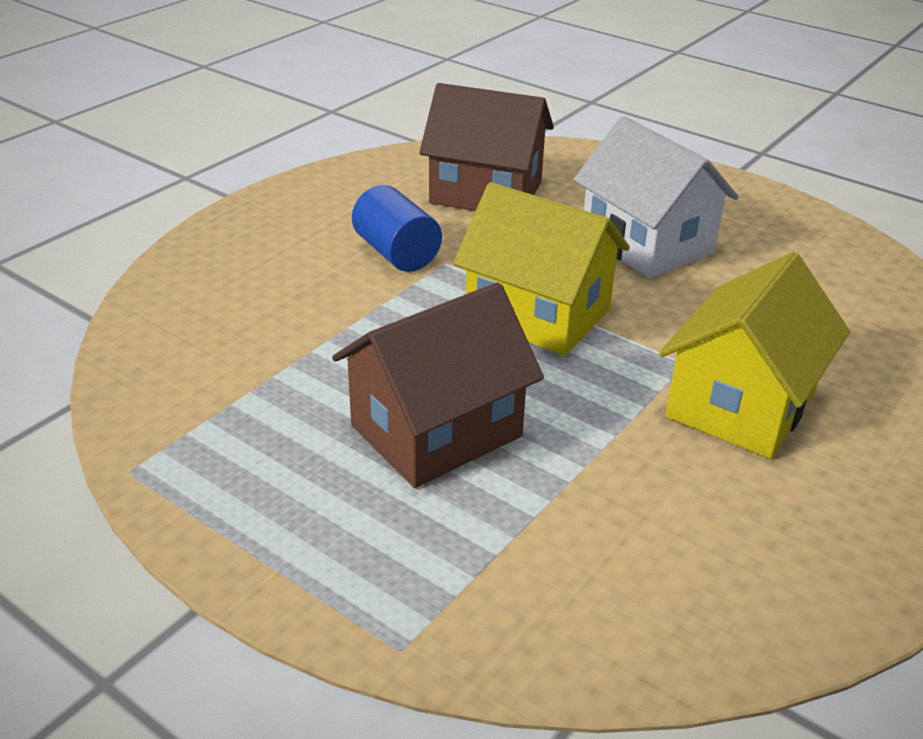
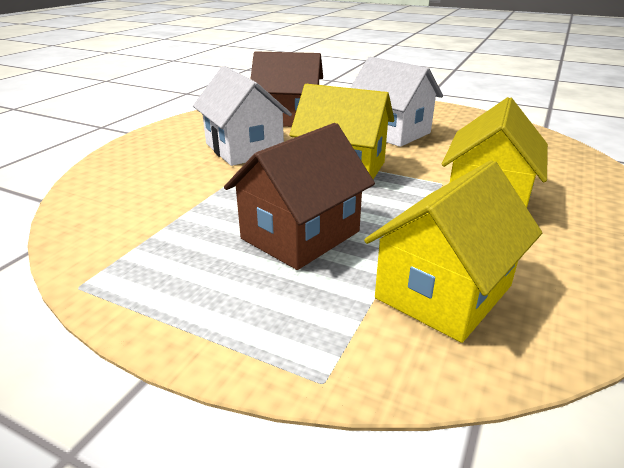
camera: 10 degrees left, 5 degrees down
blue cylinder [352,185,442,272] -> white house [193,66,292,166]
none -> yellow house [364,160,542,343]

